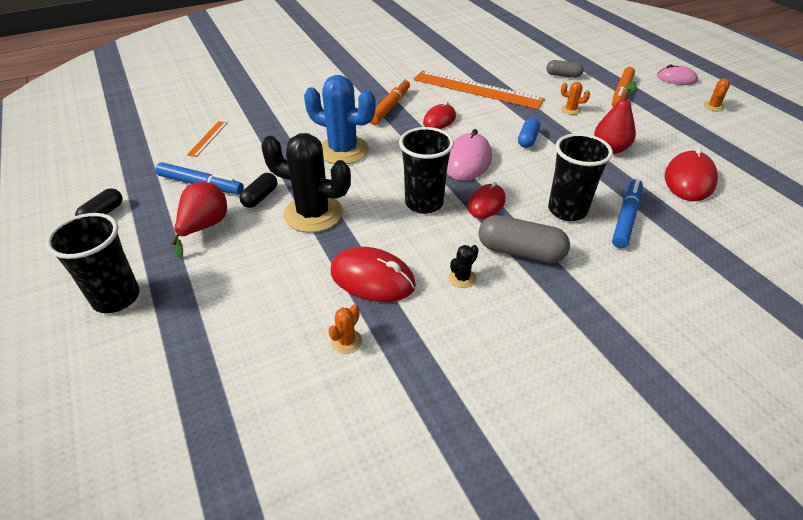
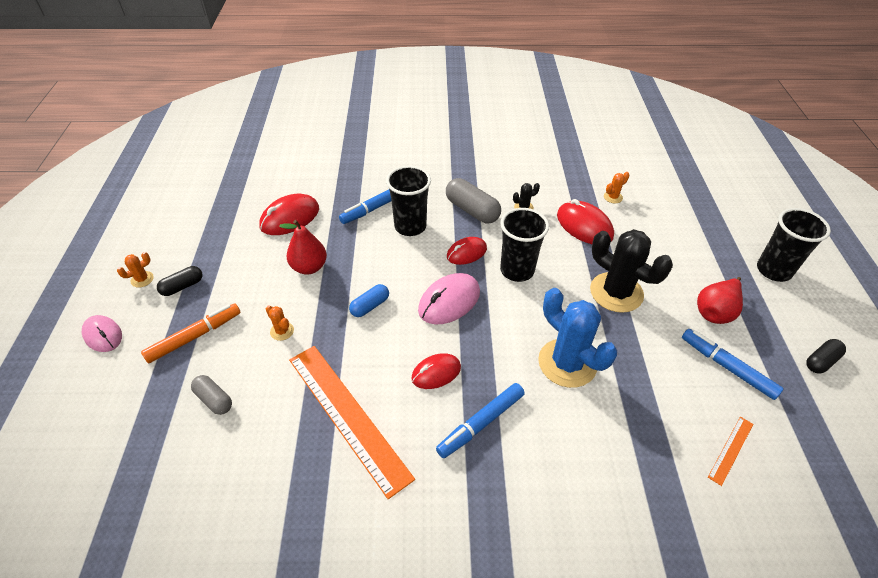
camera: 155 degrees left, 5 degrees up
black capsule [240,173,277,208] -> black capsule moved to [157,266,202,296]
orange marker [370,79,410,125] -> blue marker [436,383,525,458]

